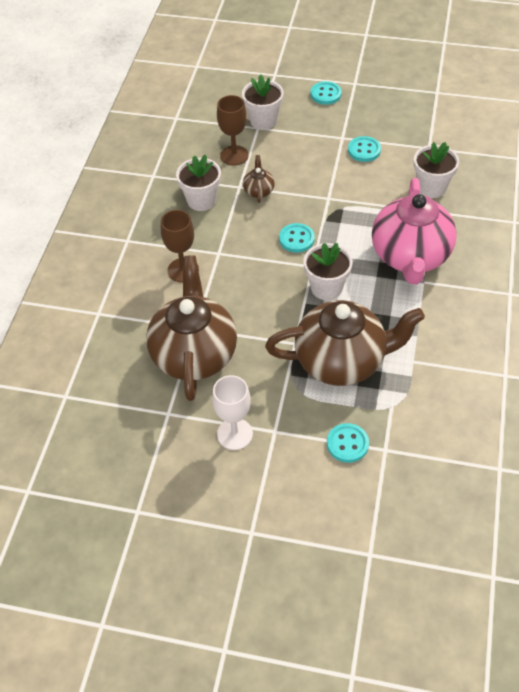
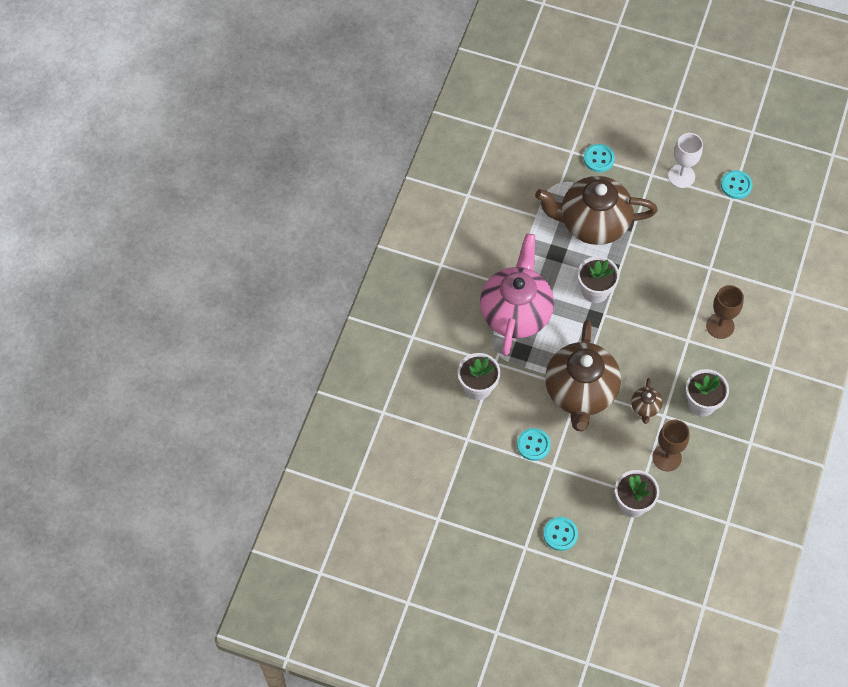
camera: 175 degrees left, 10 degrees up
brown teapot [146,255,237,401] -> brown teapot moved to [545,320,621,431]
turquoise button [279,223,315,253] -> turquoise button moved to [721,170,753,199]

